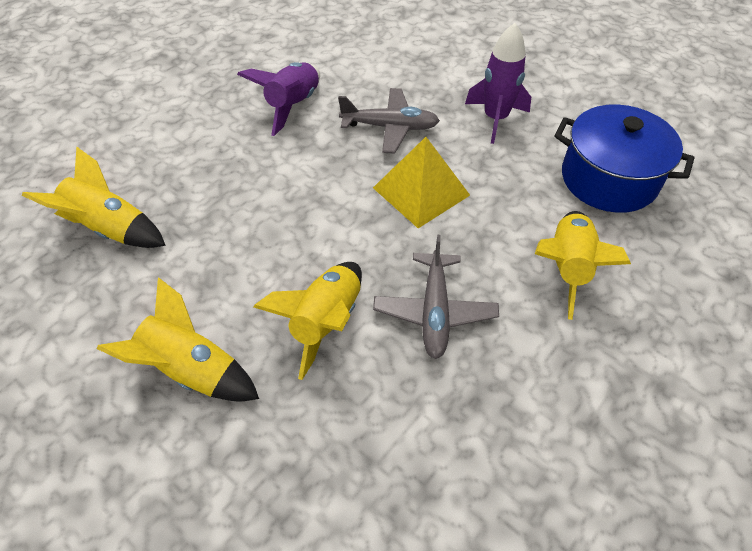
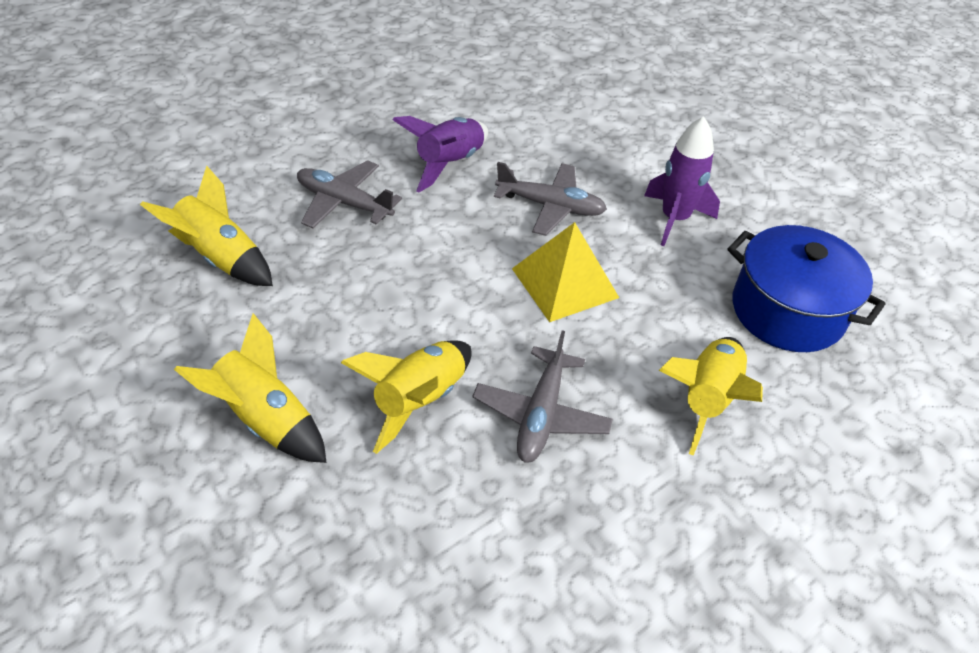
camera: 10 degrees right, 5 degrees down
none -> grey plane [297,160,402,228]

